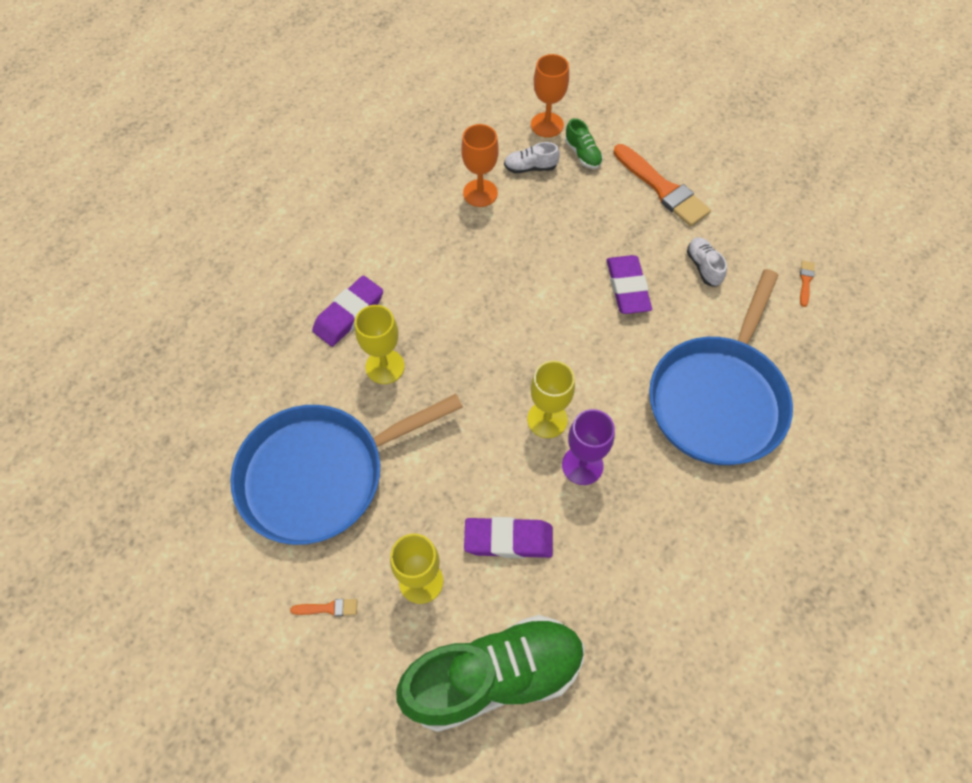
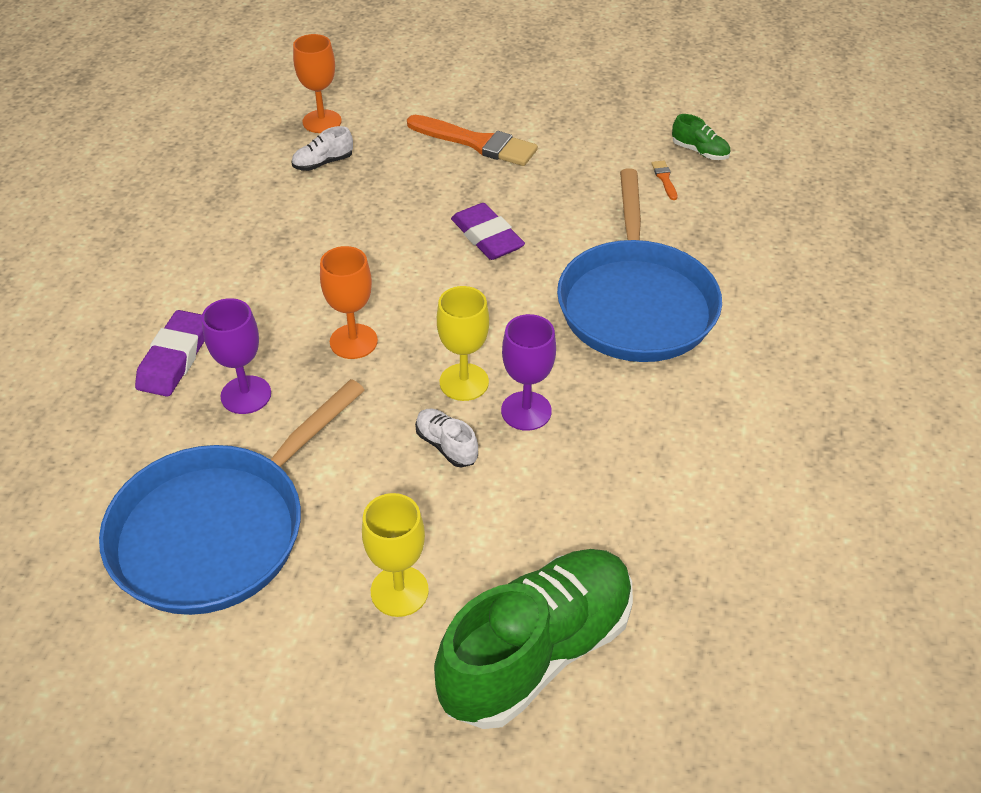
camera: 25 degrees left, 15 degrees down
orange brush [290,599,357,616] -> none
yellow goblet [355,305,405,384] -> purple goblet [202,298,271,414]
orange goblet [461,124,499,207] -> orange goblet moved to [320,246,378,359]
purple eraser [464,517,553,558] -> none
green shoe [565,118,603,169] -> green shoe moved to [672,114,731,160]
white shoe [687,237,727,287] -> white shoe moved to [415,409,478,467]

